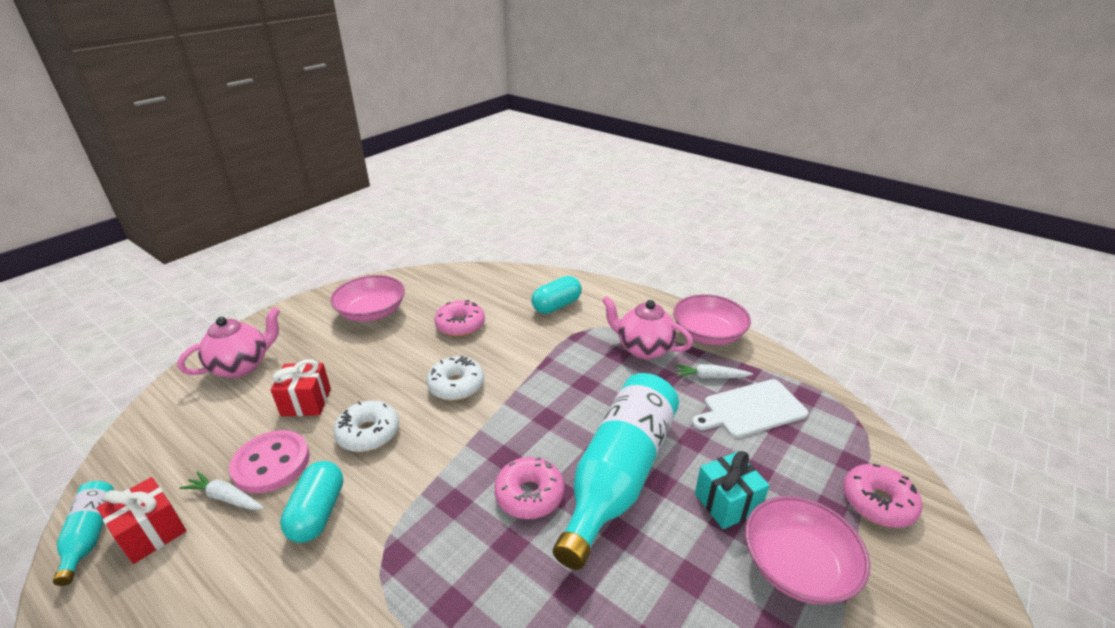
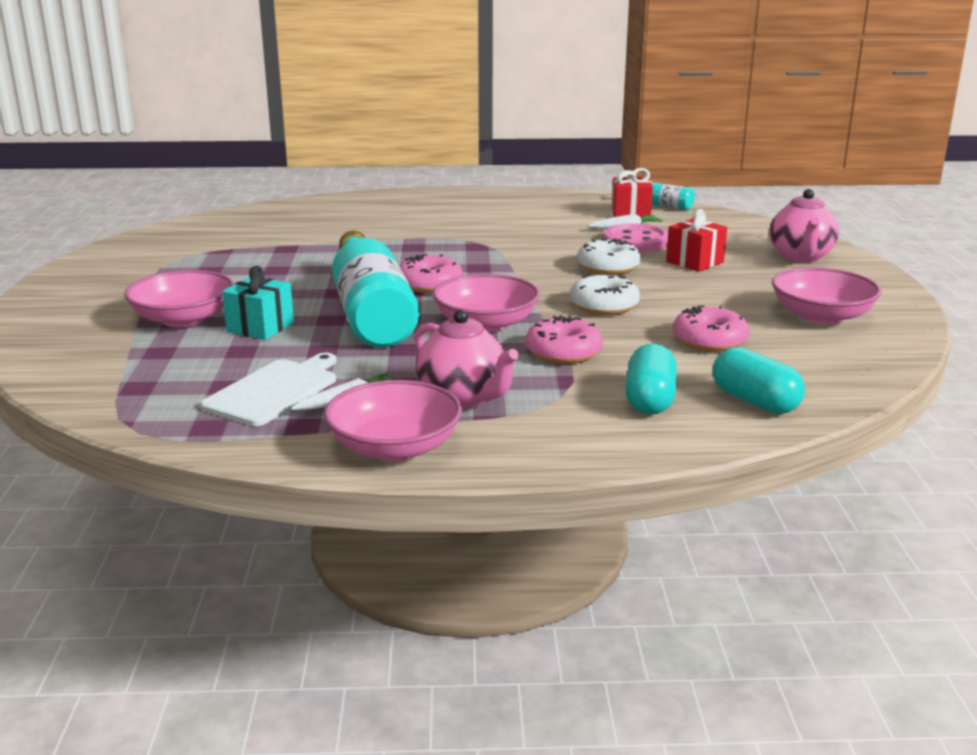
camera: 140 degrees right, 10 degrees down
turquoise capsule [280,461,343,543] -> turquoise capsule moved to [713,347,805,414]
pink teapot [602,296,693,359] -> pink teapot turned 60 degrees clockwise [415,309,519,409]
pink donut [843,464,922,528] -> pink donut moved to [526,315,603,364]
none -> pink bowl [433,274,540,332]

